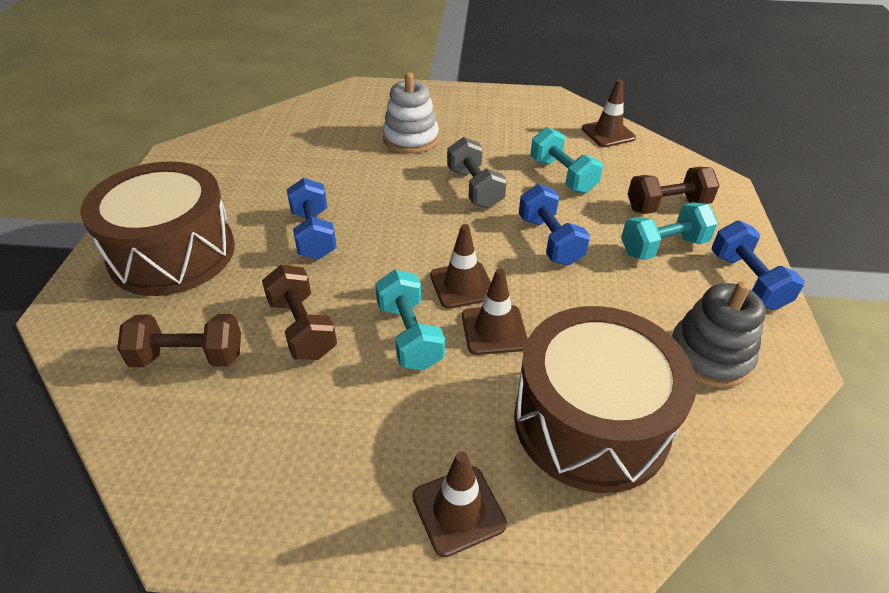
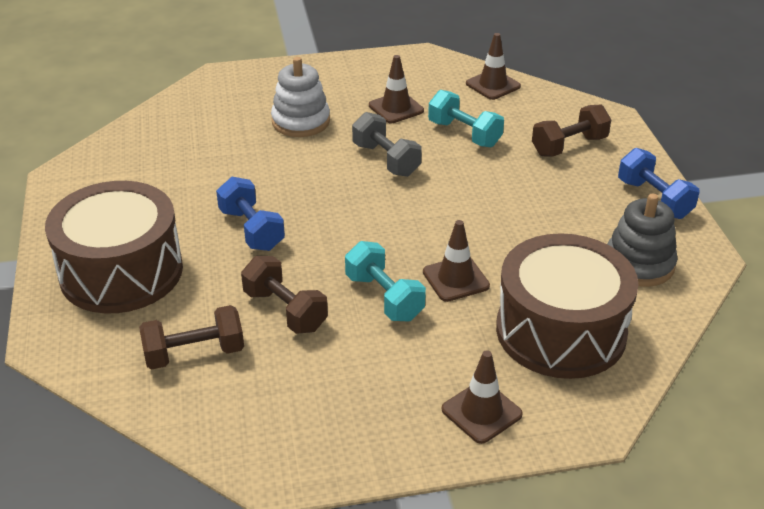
camera: 15 degrees left, 5 degrees down
brown traffic cone [430,224,491,309] -> brown traffic cone moved to [369,55,424,123]
blue dumbbell [519,184,590,265] -> none
turquoise dumbbell [621,202,718,260] -> none

